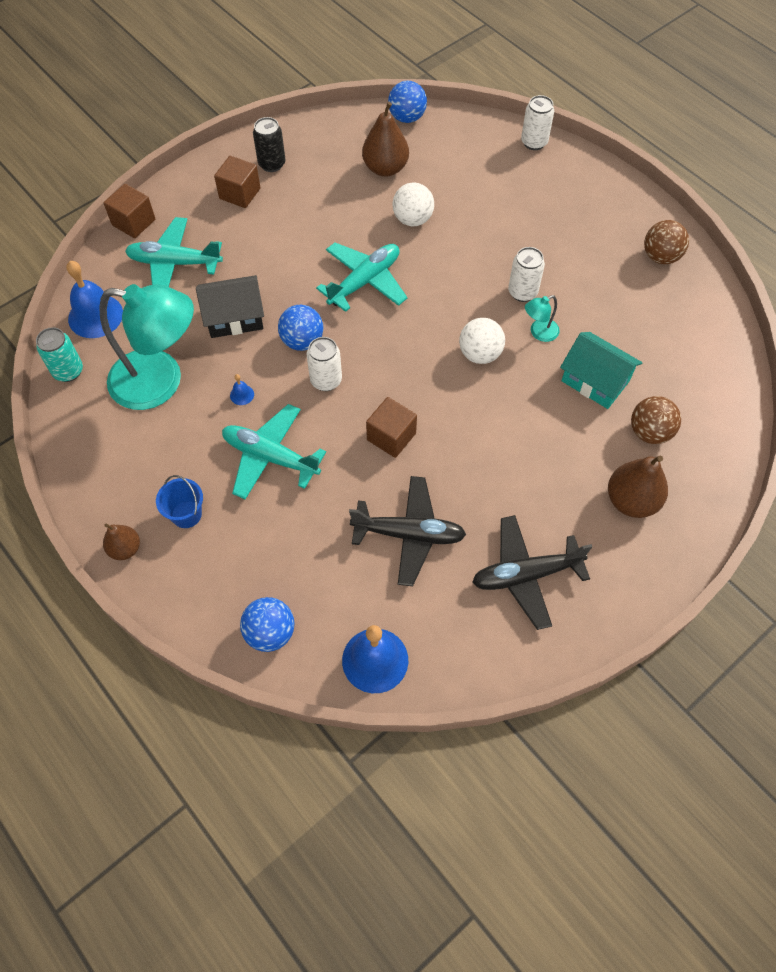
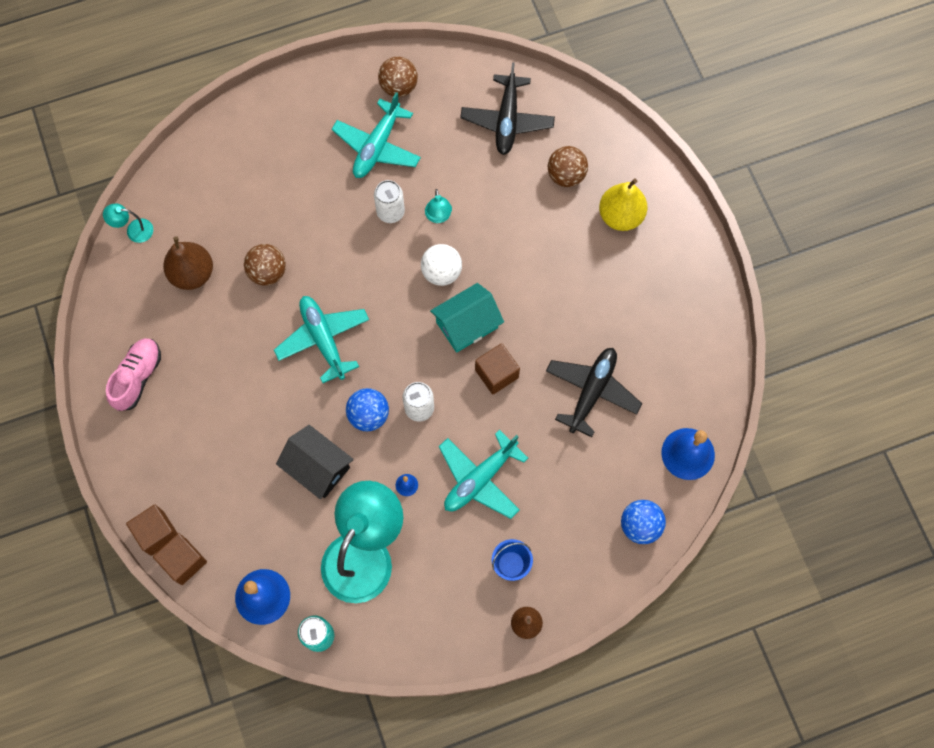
camera: 70 degrees left, 10 degrees up
turquoise plane [125,217,223,287] -> turquoise plane moved to [332,92,421,178]
black house [196,275,264,338] -> black house turned 60 degrees counterclockwise [276,425,354,499]
brown cube [214,156,260,208] -> brown cube moved to [153,533,207,585]
black can [253,117,285,172] -> pink shoe [106,338,161,411]
blue ball [388,81,427,123] -> turquoise lamp [103,204,153,243]
white ball [392,183,434,226] -> brown ball [244,244,286,286]
black plane [472,515,592,630] -> black plane moved to [460,62,555,155]
white can [521,95,554,150] -> none
turquoise house [560,332,642,409] -> turquoise house moved to [430,283,504,353]
brown pear [608,456,668,518] -> yellow pear [599,179,647,231]

